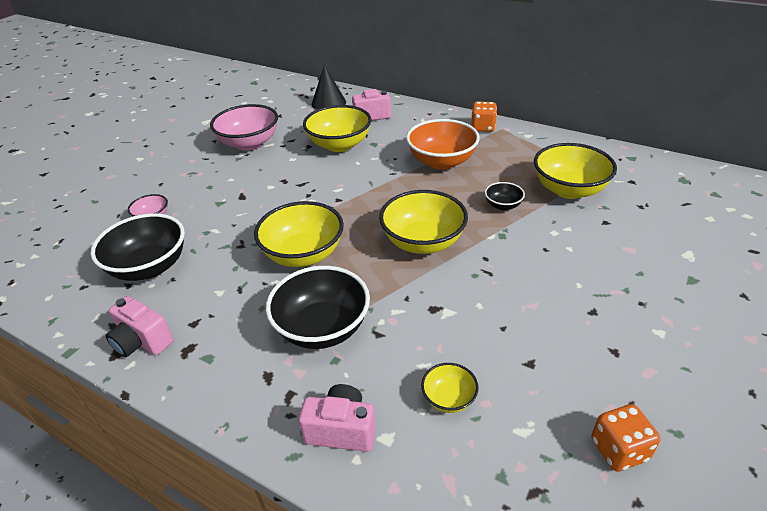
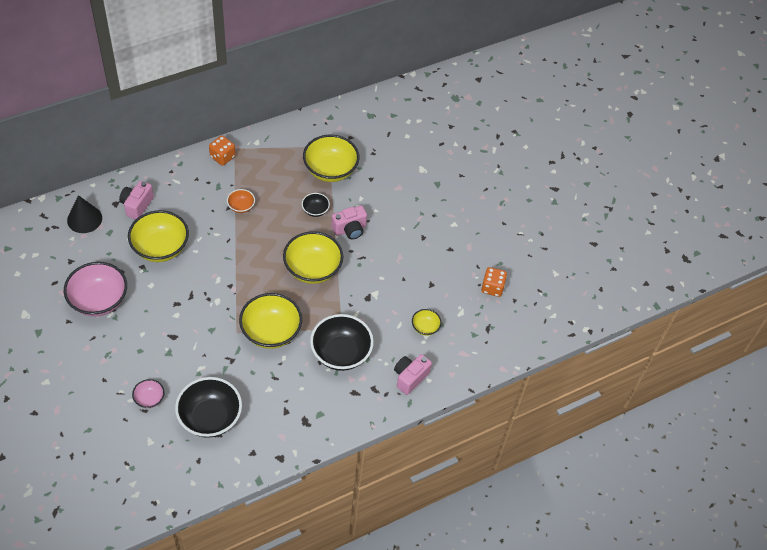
camera: 65 degrees left, 15 degrees up
pink camera [105,296,174,357] -> pink camera moved to [331,205,367,239]
orange bowl [406,119,480,170] -> orange bowl [227,189,255,213], size x0.49

